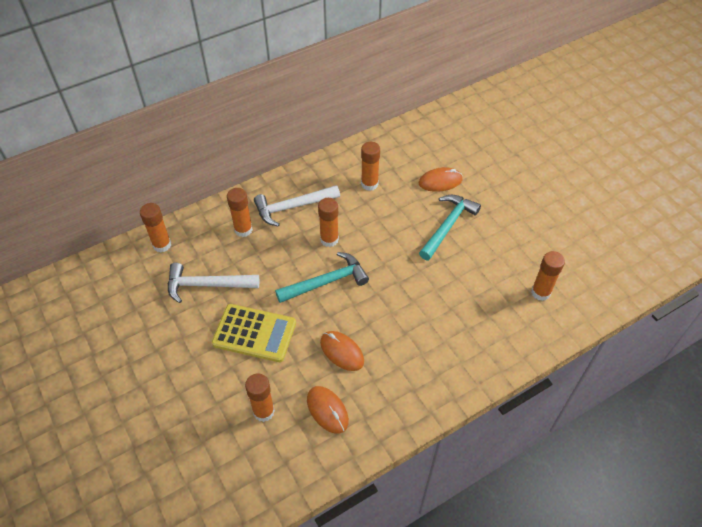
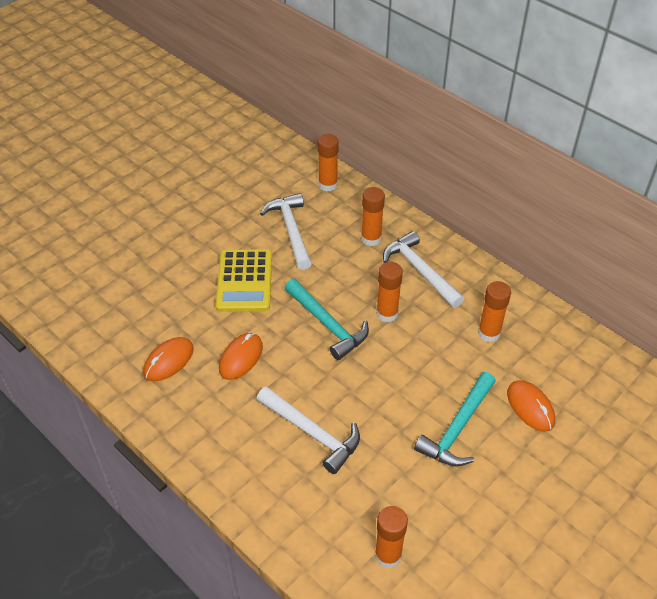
camera: 75 degrees right, 5 degrees down
orange glue stick [245,373,275,422] -> none
turquoise hammer [419,194,481,260] -> turquoise hammer turned 105 degrees clockwise [414,372,496,466]
none -> white hammer [257,386,360,474]

